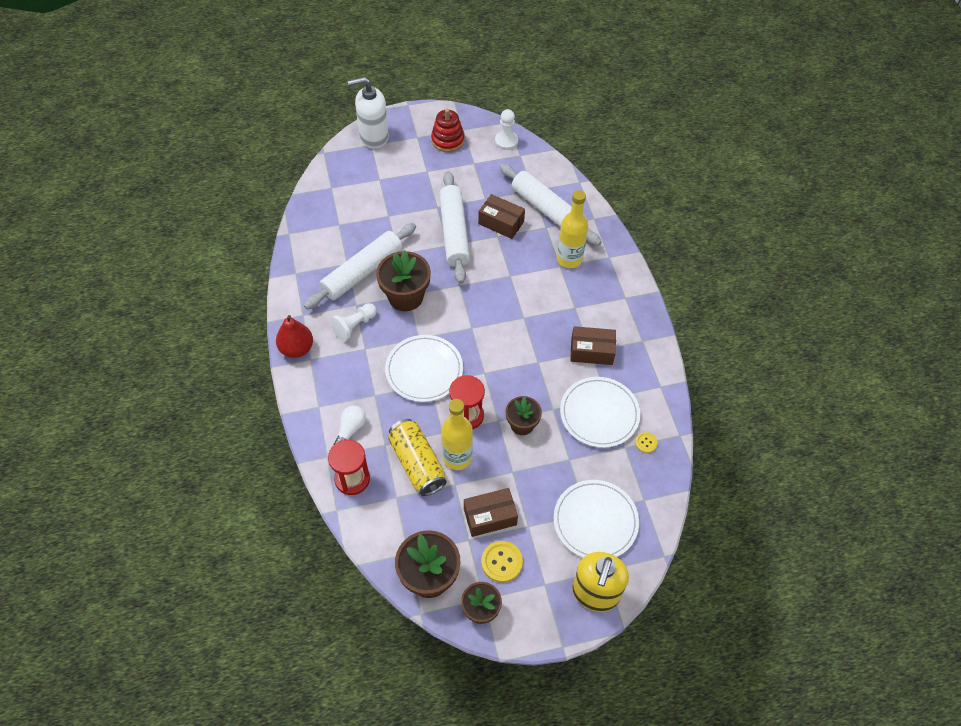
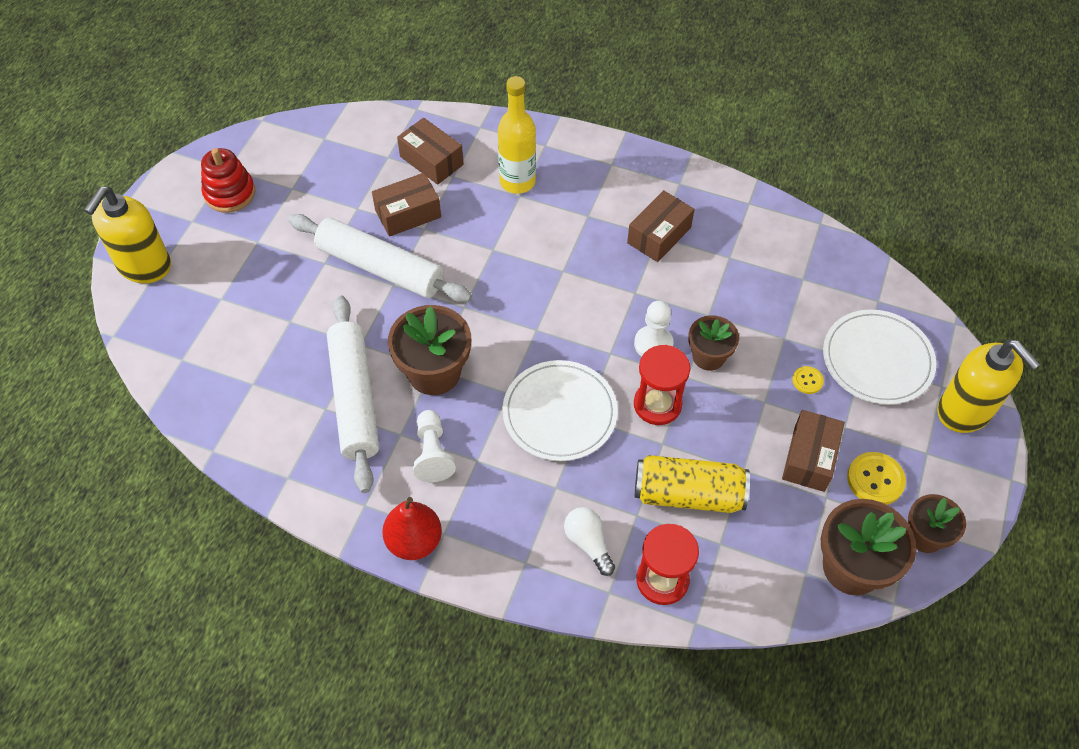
camera: 55 degrees left, 0 degrees up
white soap dispenser [348,77,389,149] -> yellow soap dispenser [84,187,171,283]
yellow bottle [441,399,473,470] -> none
white pawn [495,109,518,150] -> white pawn moved to [634,301,674,357]
white rolling pin [500,163,602,246] -> brown box [397,118,464,185]
white plate [560,377,640,448] -> none
yellow button [635,432,658,453] -> yellow button moved to [792,366,824,394]

